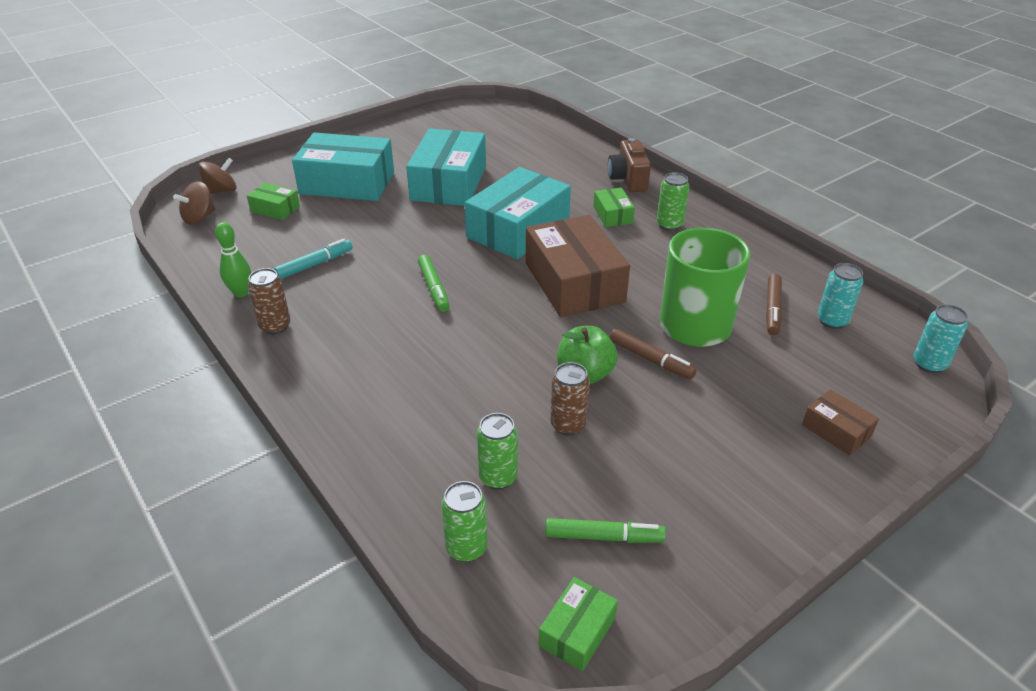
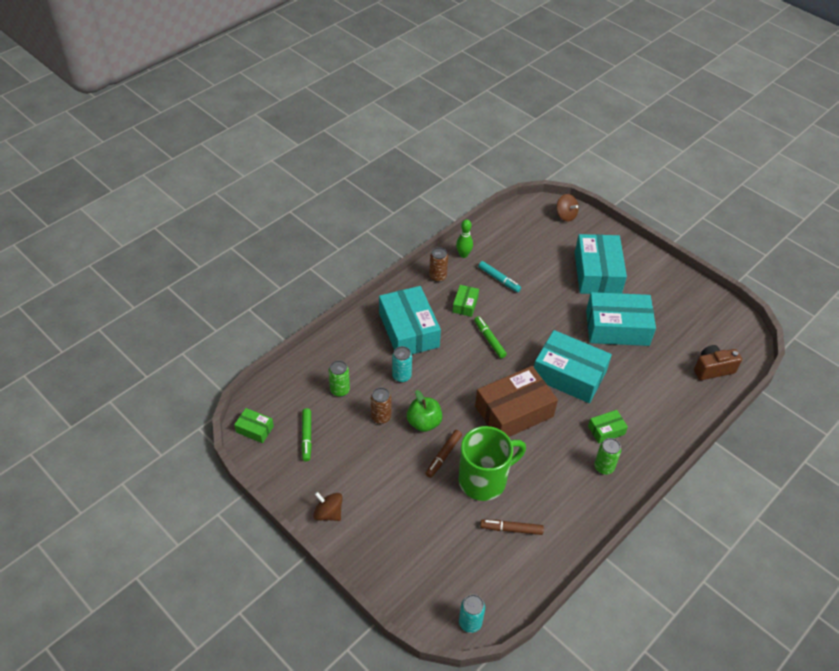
camera: 80 degrees right, 10 degrees up
brown spinning top [173,181,215,225] -> brown spinning top moved to [313,492,343,521]
green box [247,183,300,220] -> green box moved to [453,285,479,317]
green marker [418,255,450,312] -> green marker turned 90 degrees clockwise [474,316,507,358]
green can [441,481,488,562] -> none
brown camera [608,138,651,192] -> brown camera moved to [694,345,742,380]
brown box [802,389,879,456] -> none
turquoise can [818,263,863,329] -> turquoise can moved to [392,346,412,383]
none -> turquoise box [379,286,441,354]

